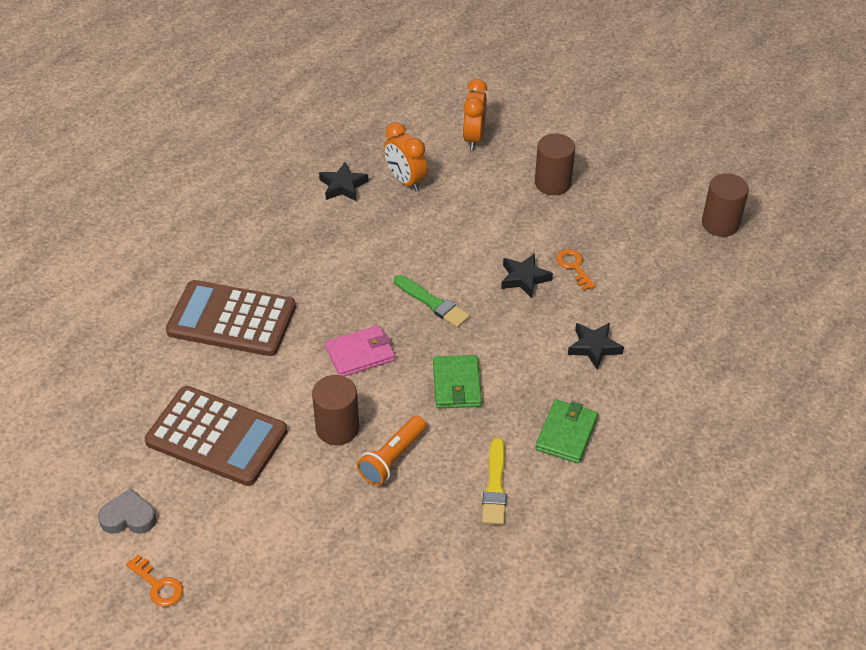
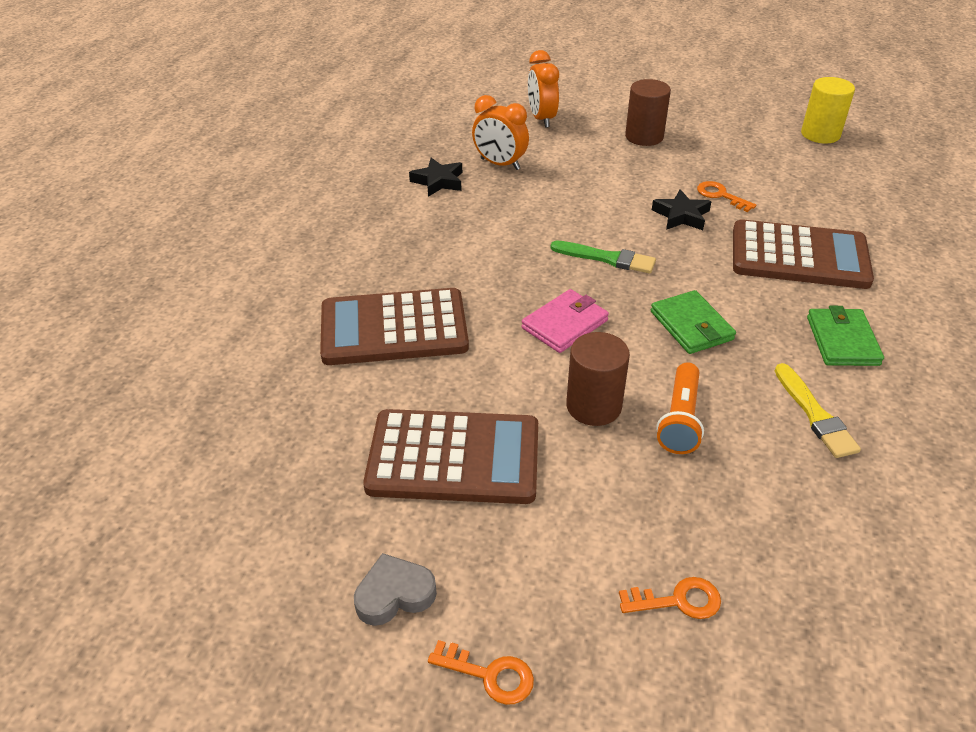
camera: 20 degrees left, 5 degrees down
black star [568,323,624,370] -> brown calculator [733,219,874,289]
brown cylinder [702,173,749,237] -> yellow cylinder [801,77,855,144]
none -> orange key [619,577,721,619]

